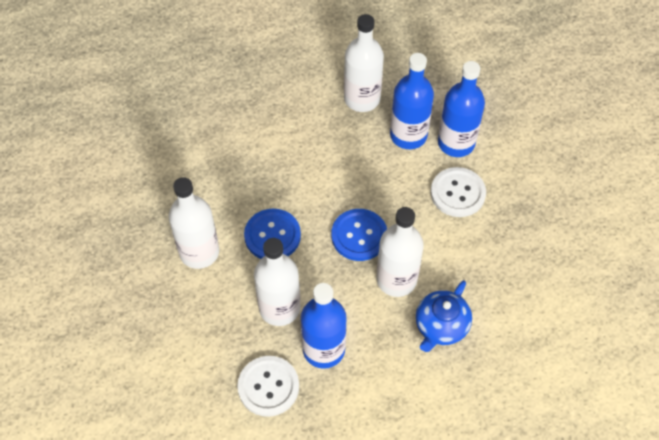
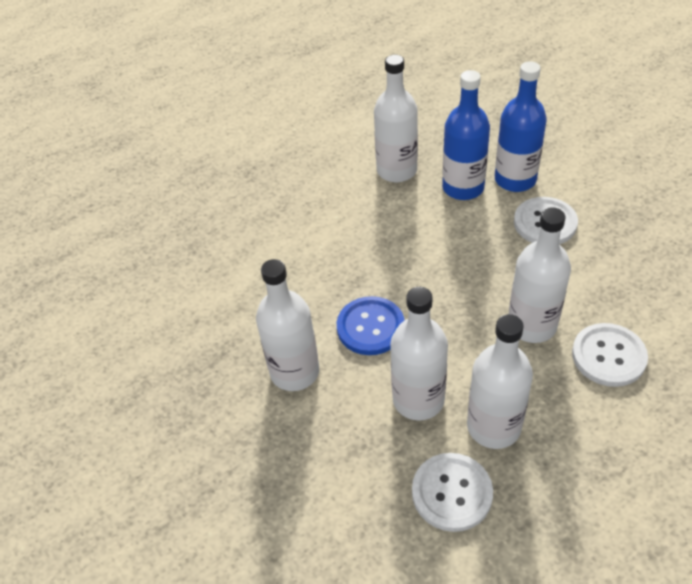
camera: 15 degrees left, 10 degrees down
blue bottle [301,283,347,369] -> white bottle [467,314,533,449]
blue button [331,209,387,261] -> none
blue teapot [416,280,472,352] -> white button [572,323,648,387]

